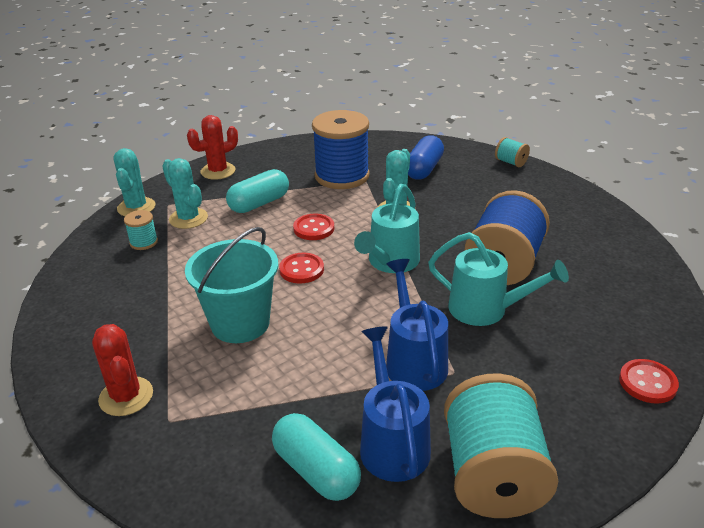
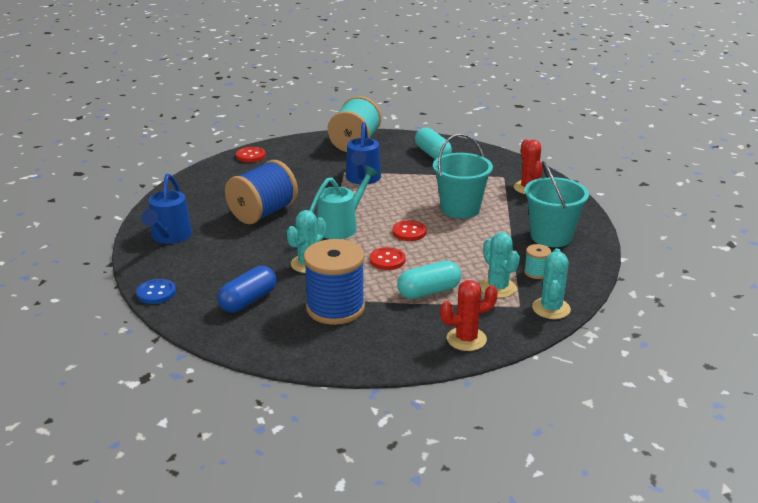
camera: 165 degrees left, 5 degrees down
blue watering can [360,326,431,482] -> blue watering can moved to [141,174,192,244]
turquoise watering can [428,232,569,326] -> none
turquoise spool [495,137,530,167] -> blue button [136,279,176,304]
none -> turquoise bucket [524,161,589,247]

